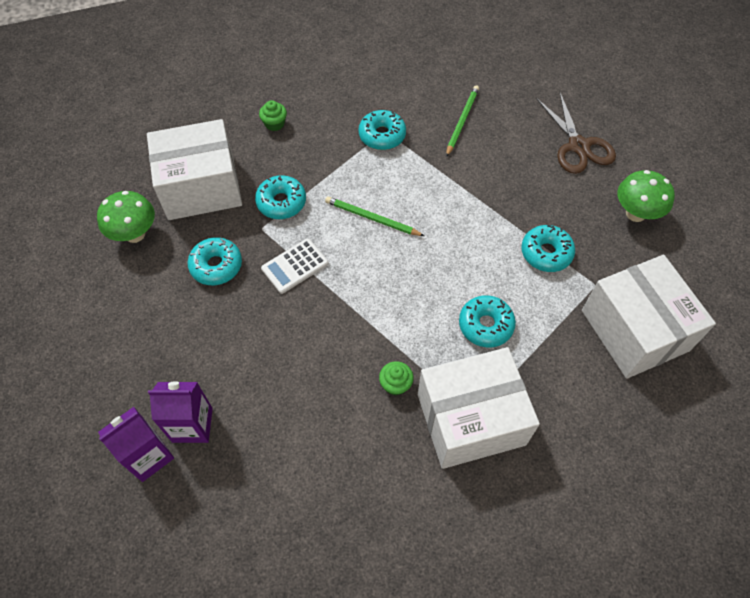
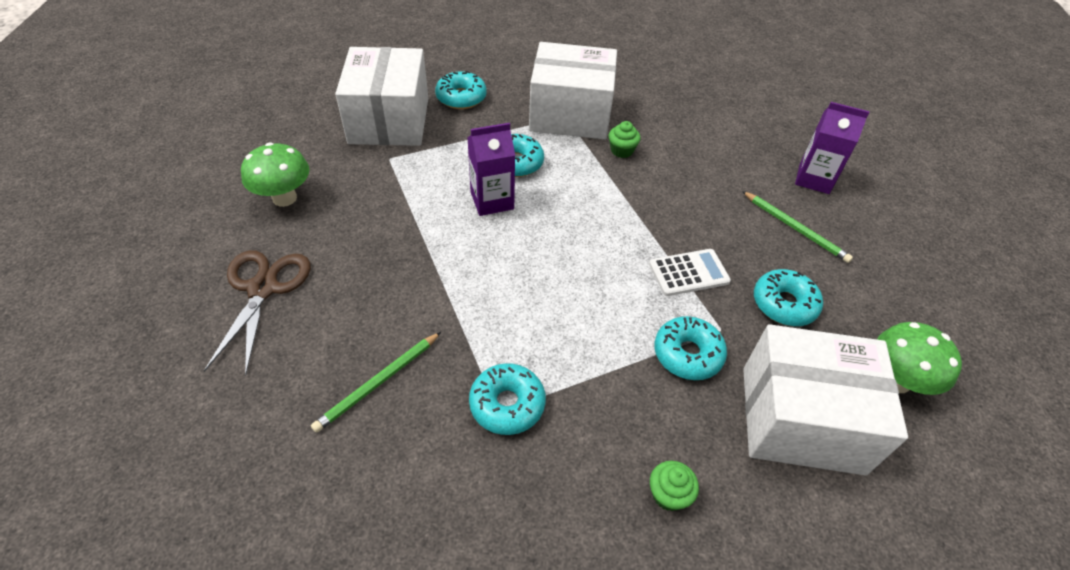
camera: 160 degrees left, 10 degrees down
purple carton [98,407,174,482] -> purple carton moved to [468,123,515,216]
green pencil [325,196,424,236] -> green pencil moved to [742,191,853,263]
turquoise donut [521,225,575,272] -> turquoise donut moved to [435,71,486,109]

